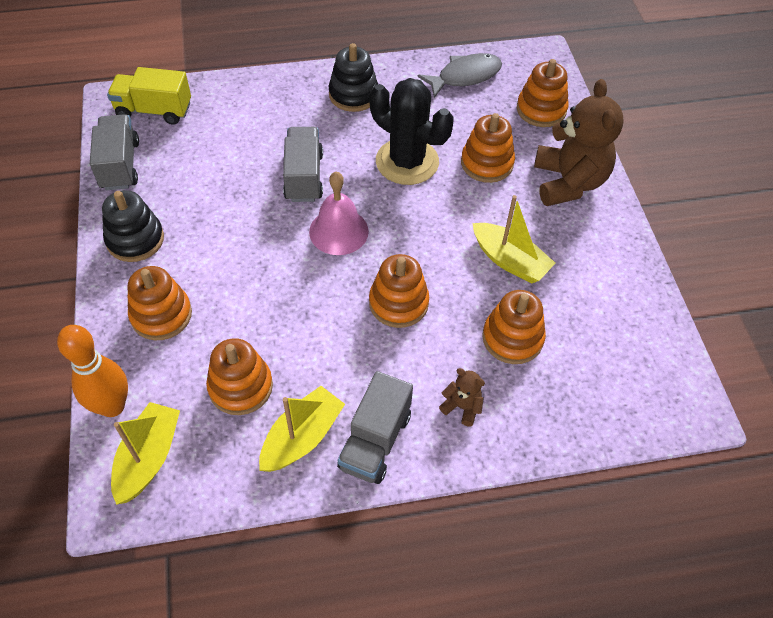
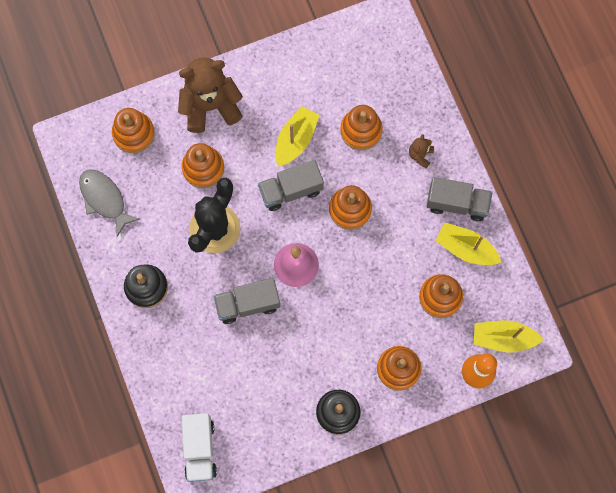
camera: 100 degrees left, 20 degrees up
grey truck [90,114,139,190] -> grey truck moved to [258,160,324,211]
yellow truck [107,67,191,125] -> white truck [182,413,217,482]

